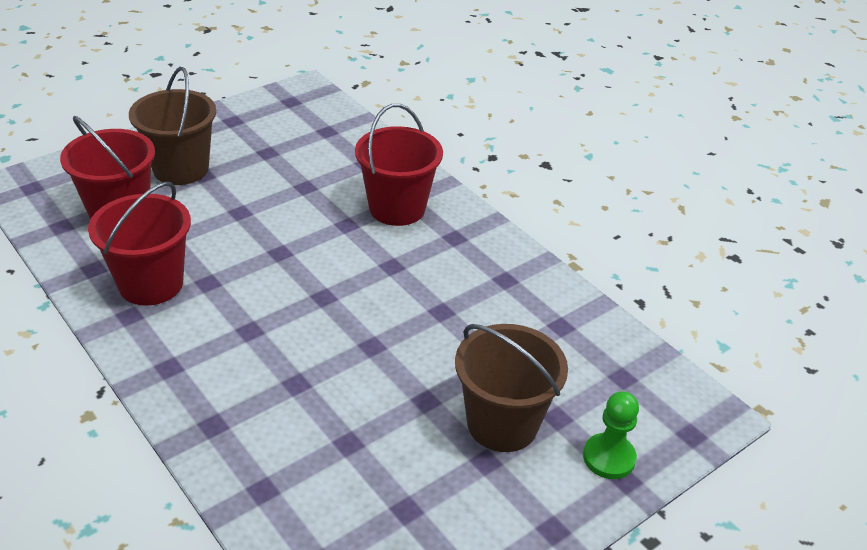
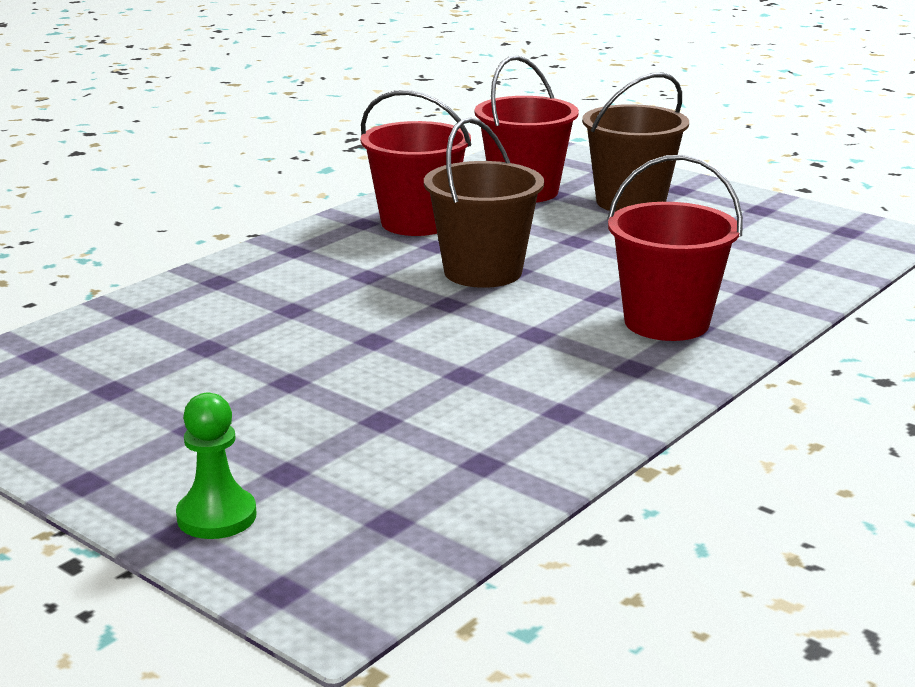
camera: 80 degrees right, 15 degrees down
brown bucket [455,324,568,452] -> brown bucket moved to [424,117,544,288]

